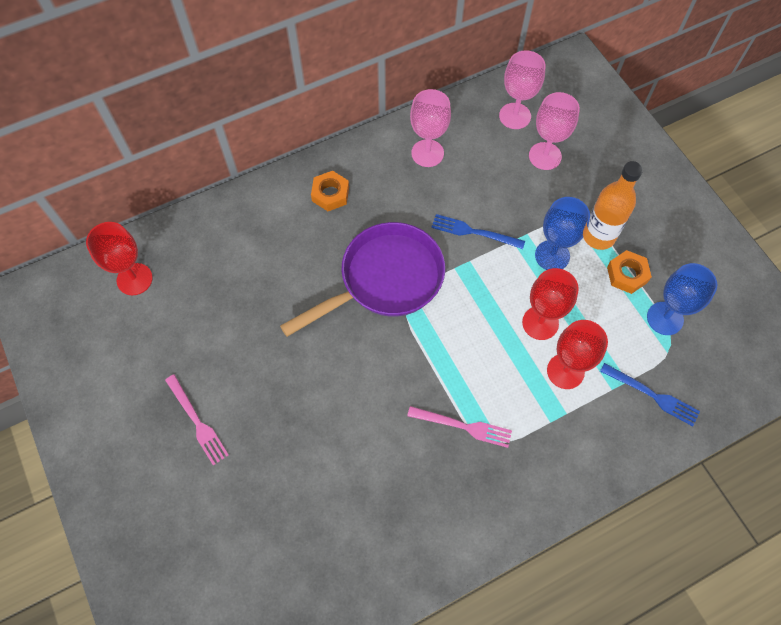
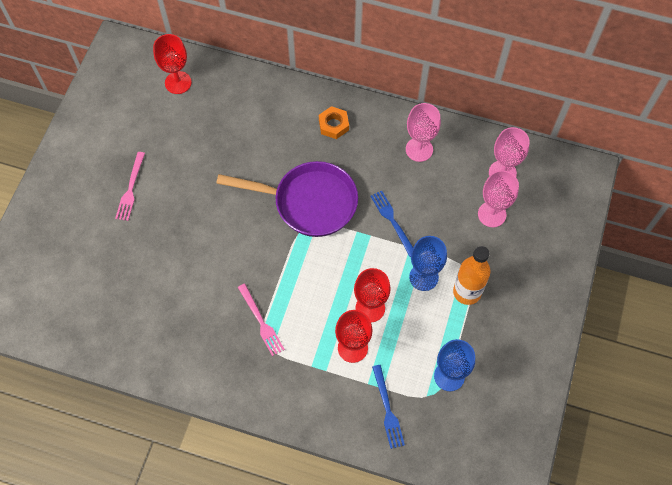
camera: 45 degrees right, 0 degrees up
orange nut [607,250,652,294] -> none

